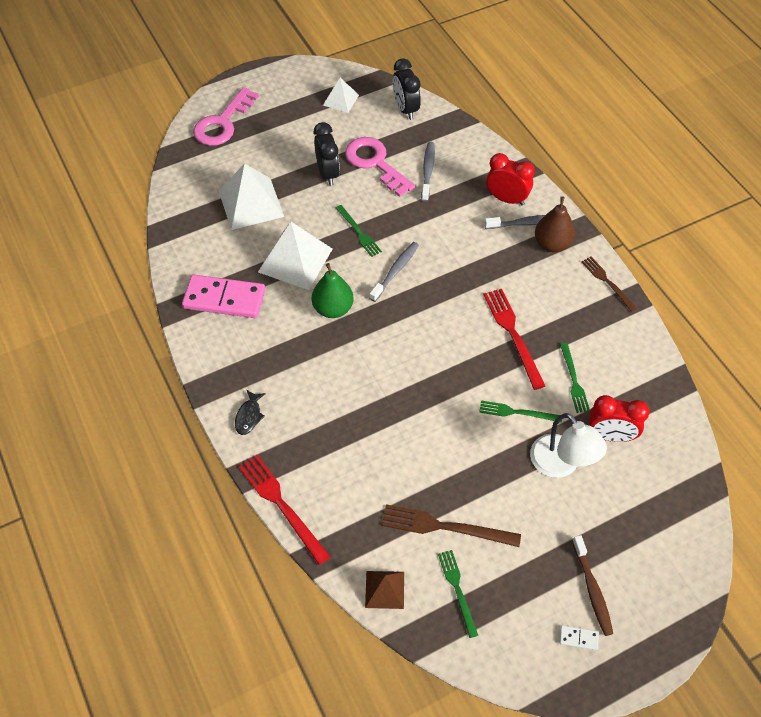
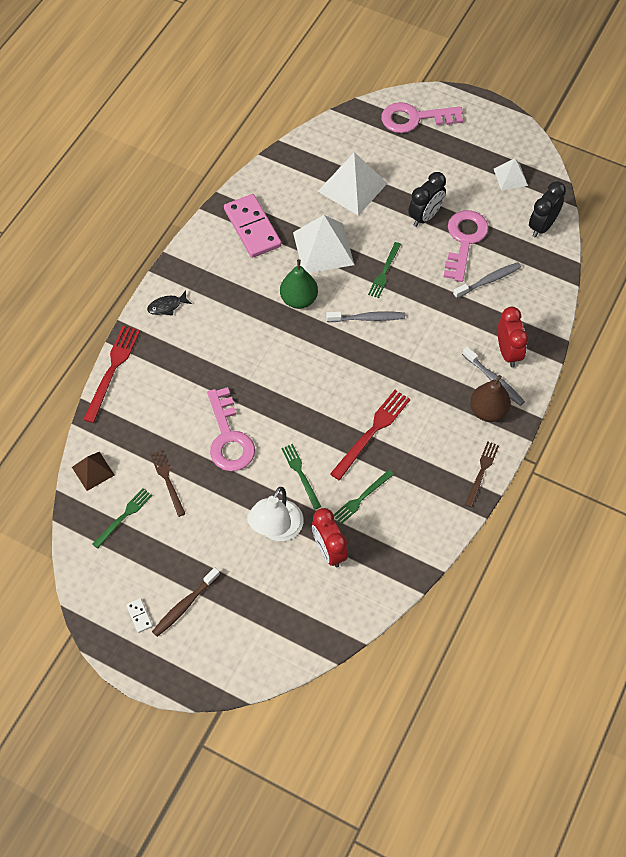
camera: 55 degrees right, 5 degrees up
brown fork [382,504,521,547] -> brown fork [150,450,185,517], size x0.64
none -> pink key [207,387,255,471]

